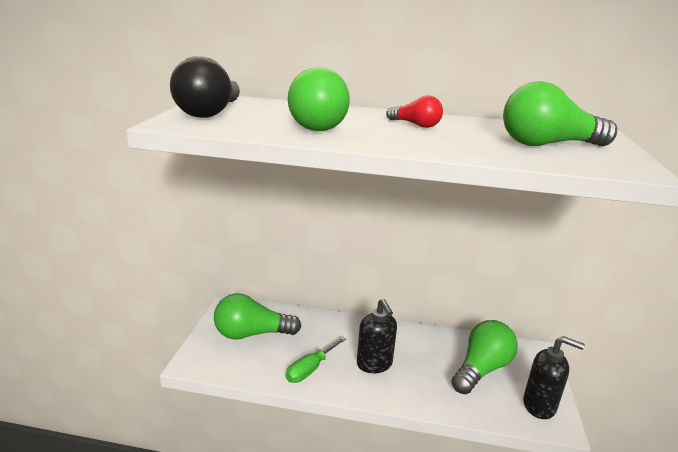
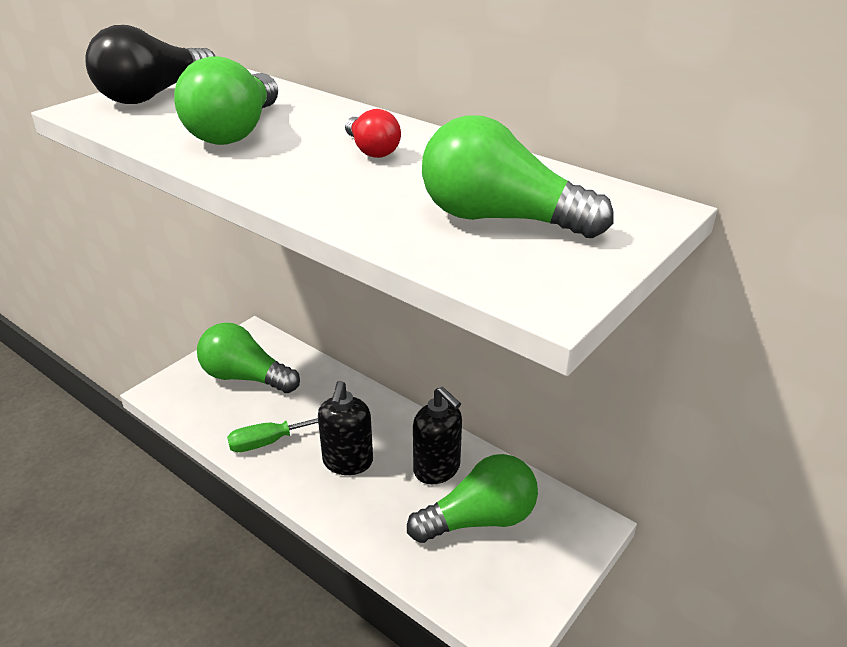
camera: 30 degrees right, 10 degrees up
black soap dispenser [523,336,585,419] -> black soap dispenser moved to [413,387,462,484]

